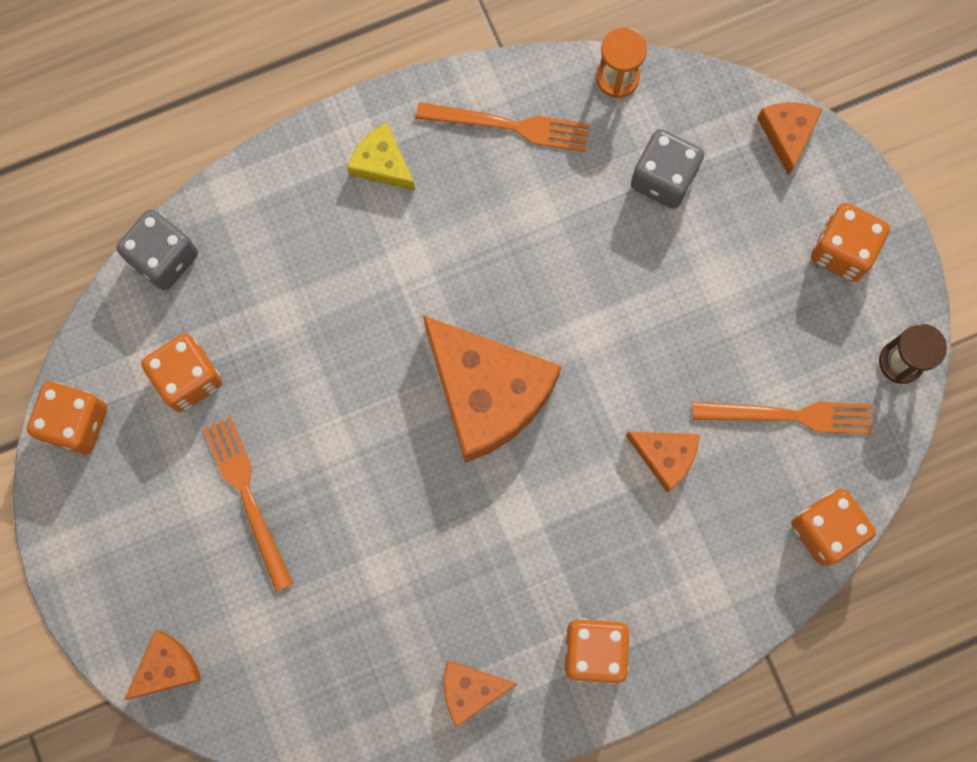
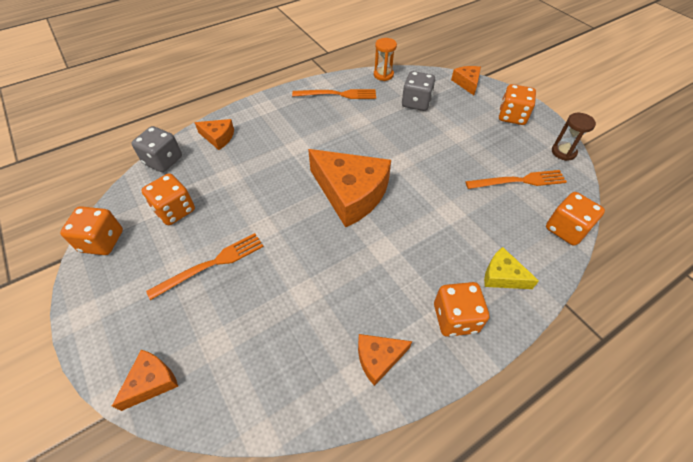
camera: 10 degrees left, 25 degrees down
orange fork [203,416,293,592] -> orange fork turned 90 degrees clockwise [146,233,264,300]
yellow cheese [347,123,415,190] -> yellow cheese moved to [484,247,539,289]
orange cheese [626,432,700,493] -> orange cheese moved to [194,119,234,150]

